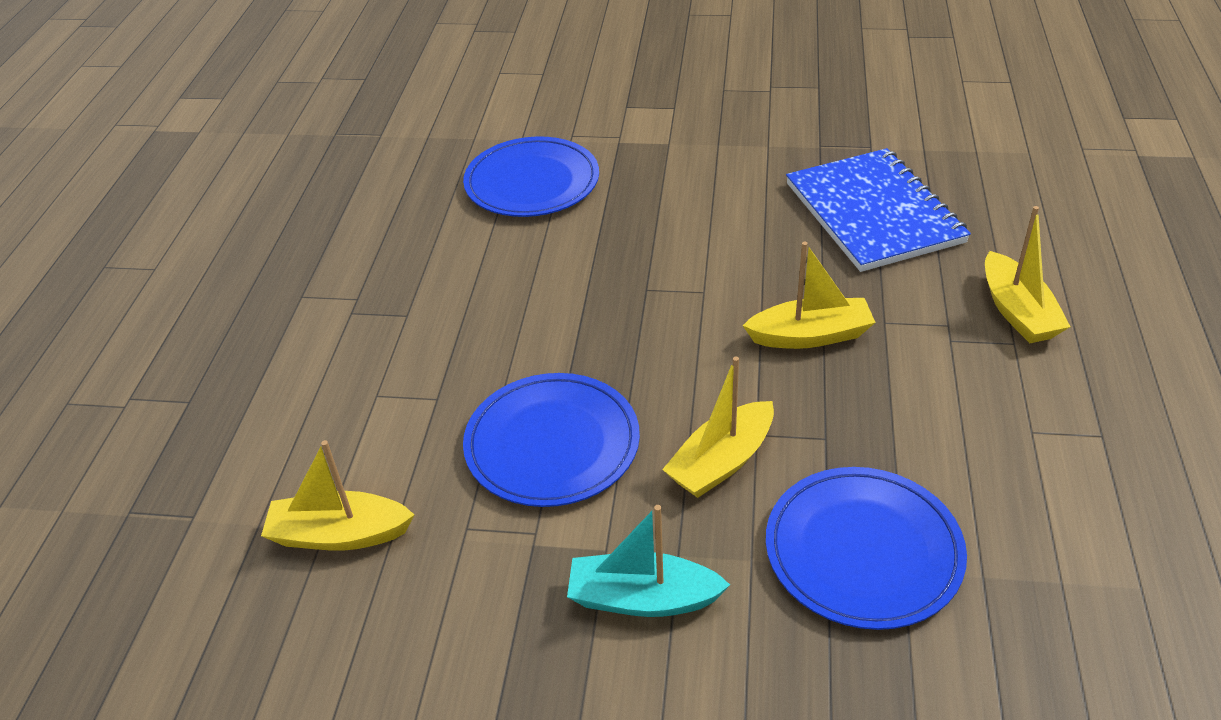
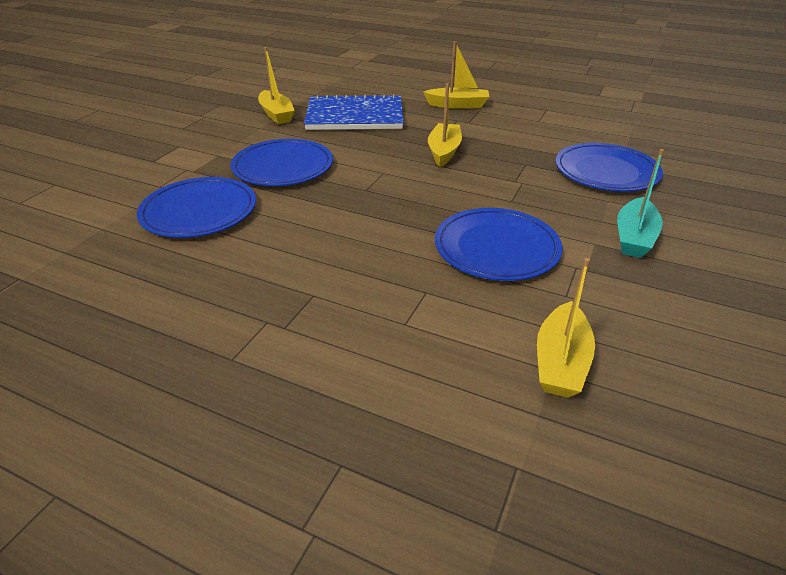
camera: 75 degrees left, 5 degrees down
yellow boat [662,356,774,498] -> yellow boat moved to [258,47,295,124]
none -> blue plate [230,139,333,186]

